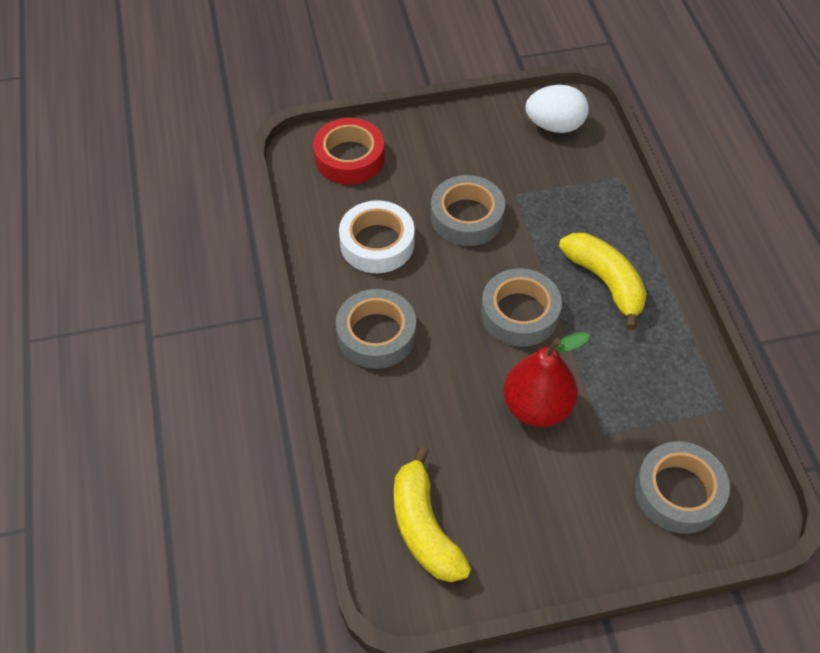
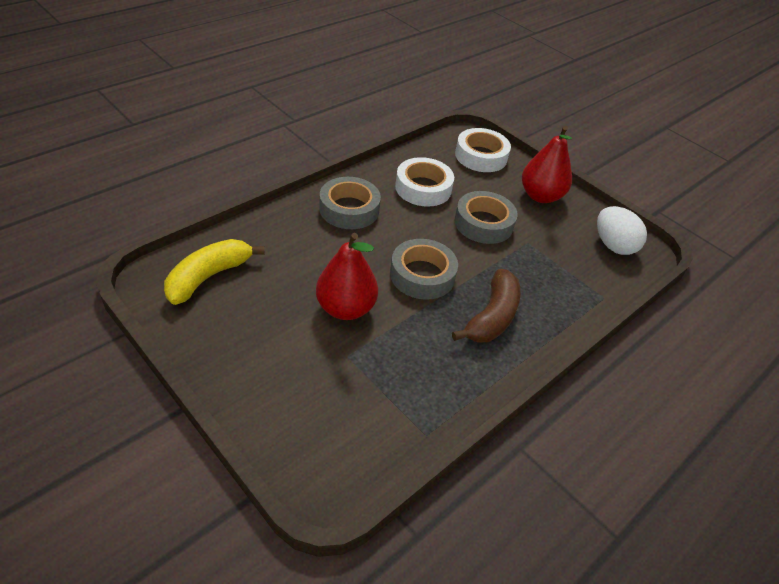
camera: 55 degrees right, 10 degrees down
red tape [313,118,385,184] -> white tape [455,128,511,172]
yellow banana [559,233,647,330] -> brown banana [452,269,521,343]
grey tape [635,441,730,534] -> none
none -> red pear [522,126,572,203]

